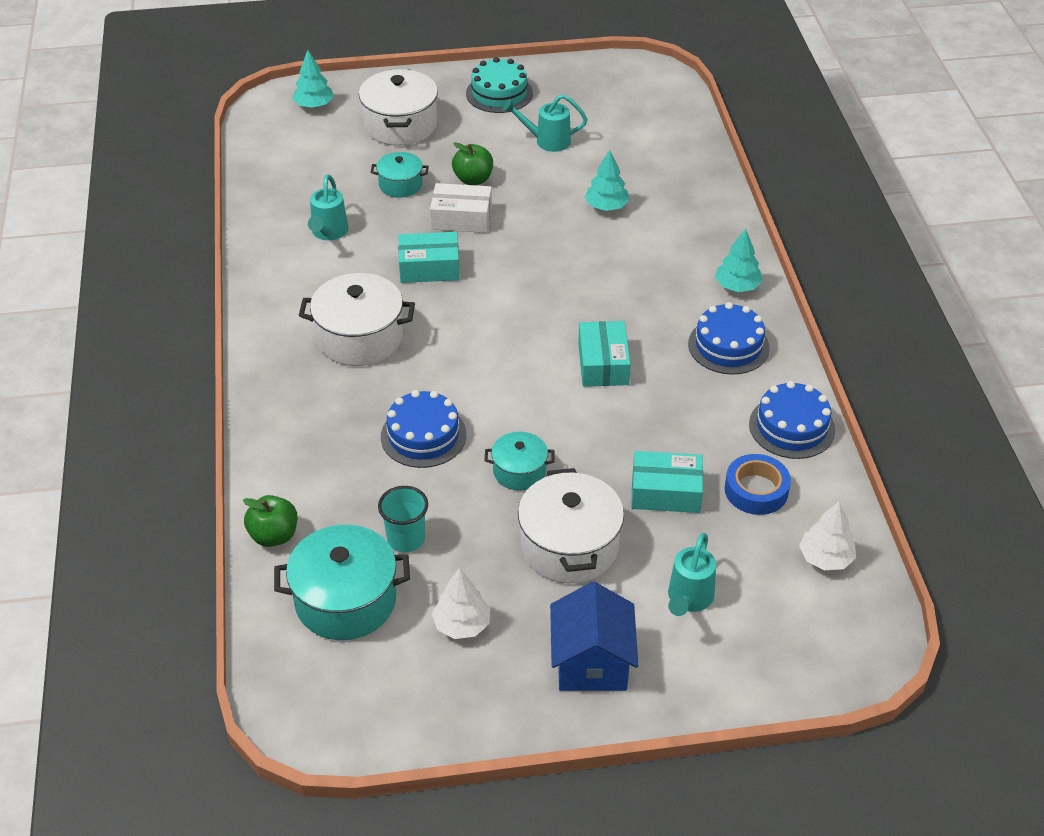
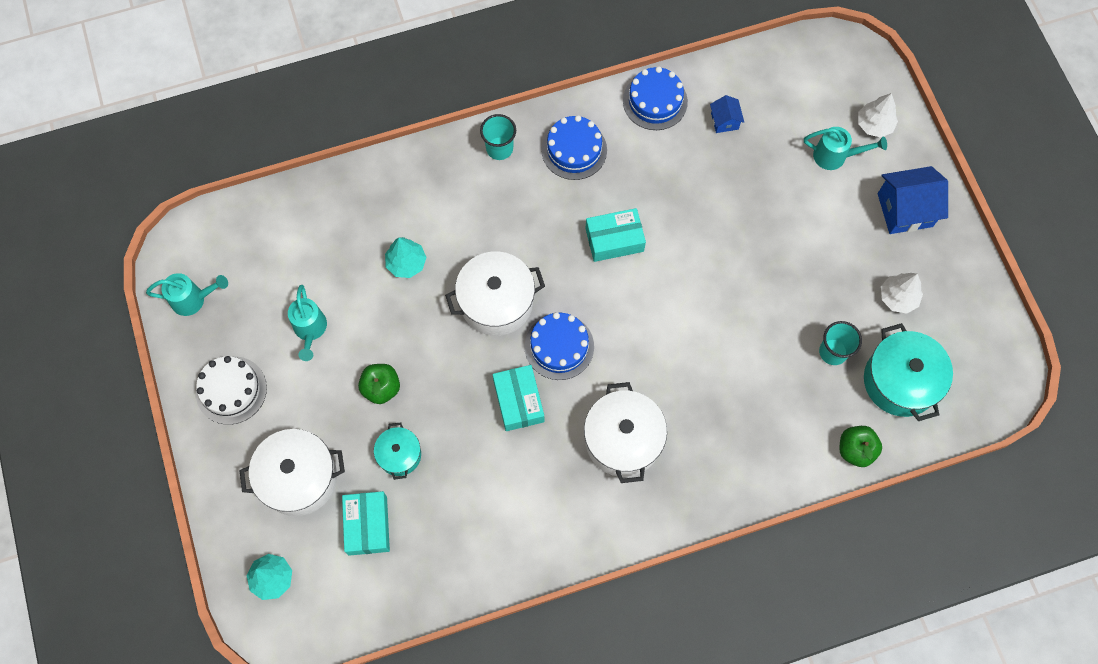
camera: 100 degrees left, 25 degrees up
turquoise watering can [308,174,349,240] -> turquoise watering can moved to [146,273,228,316]
blue cake [381,390,467,468] -> blue cake moved to [525,312,594,380]
white box [430,183,492,233] -> none
turquoise cake [466,57,533,113] -> white cake [196,356,267,425]
turquoise pot [485,432,555,491] -> none
white pot [518,468,624,583] -> white pot moved to [445,251,545,336]
turquoise box [631,451,703,513] -> turquoise box moved to [342,491,390,556]
turquoise tree [715,229,763,292] -> turquoise cup [480,114,516,160]
blue tape [725,454,791,515] -> blue house [710,95,744,133]
white tree [799,501,856,570] -> white tree moved to [858,93,898,138]

